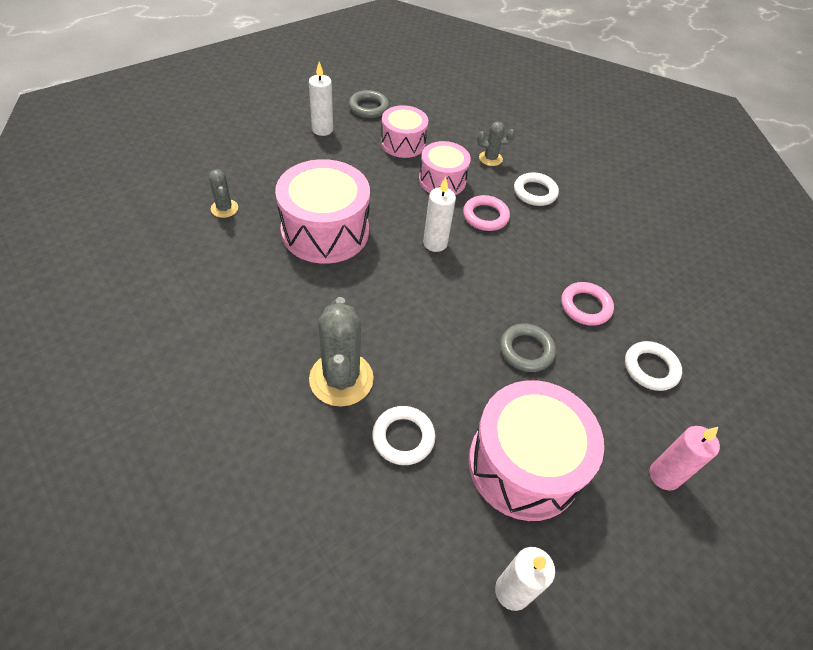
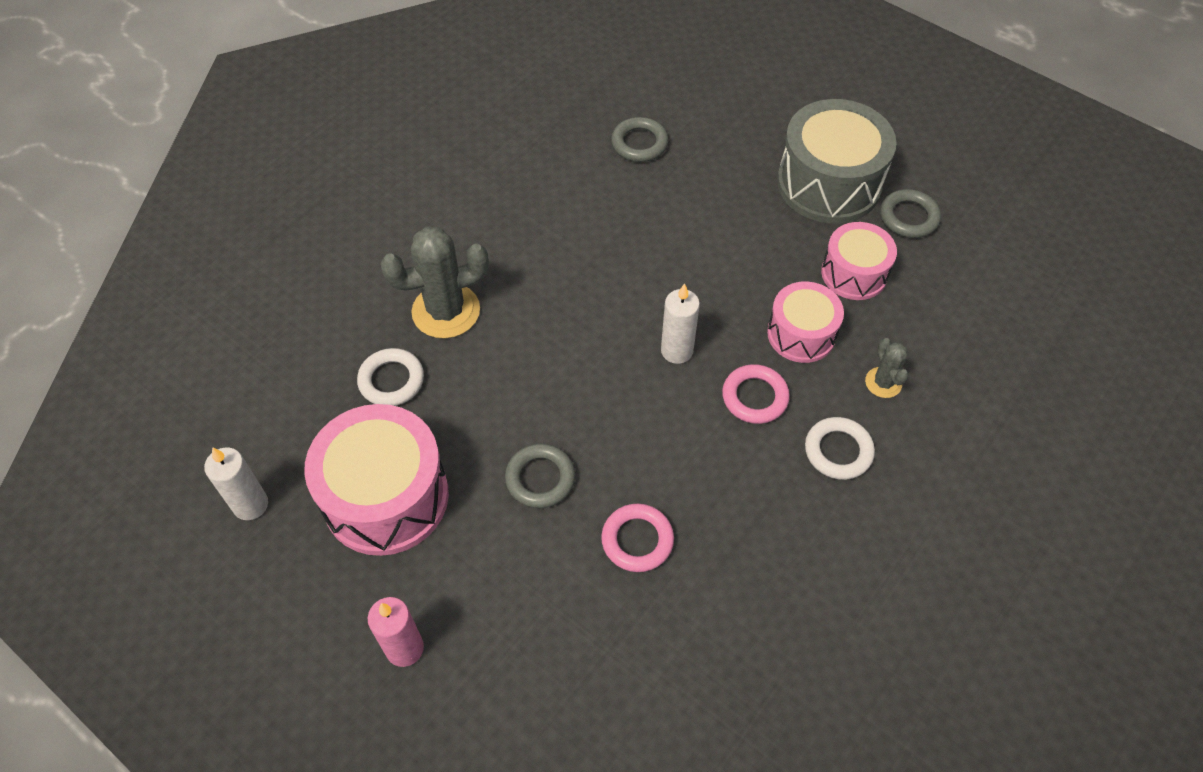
camera: 80 degrees right, 5 degrees up
grey cactus [209,169,238,218] -> grey ring [611,117,668,162]
pink drum [275,159,370,264] -> none
white candle [309,62,333,136] -> grey drum [777,99,897,224]
white ring [625,341,682,391] -> none

